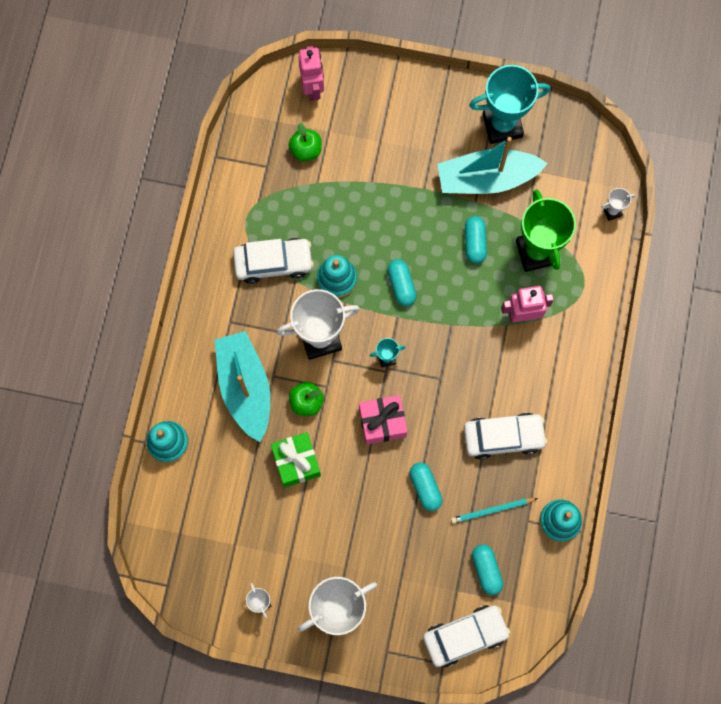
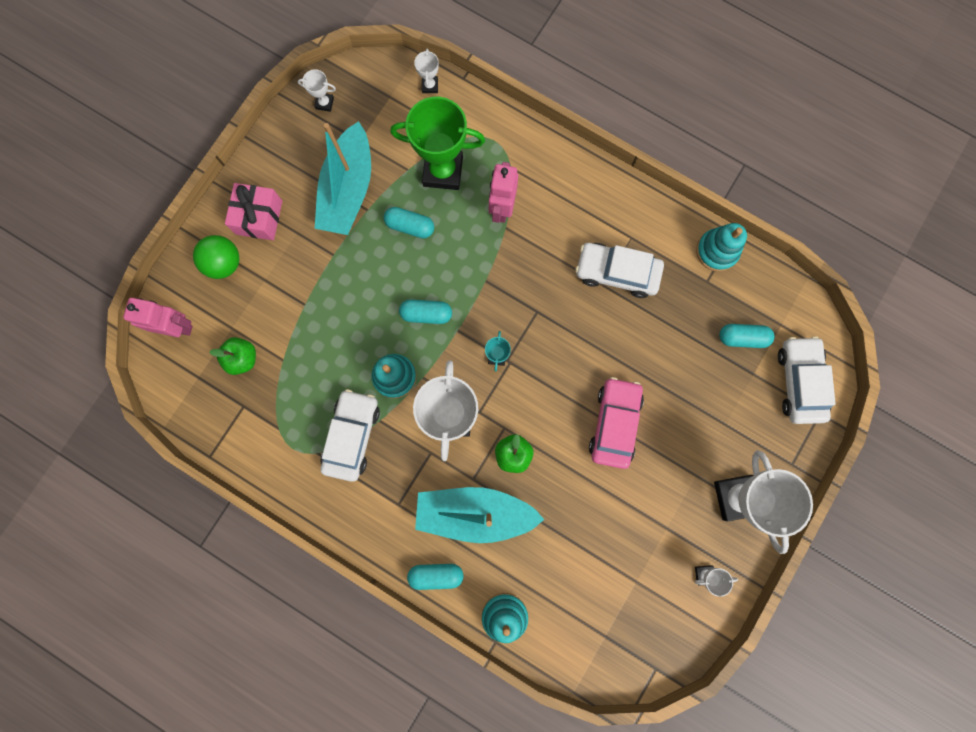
camera: 70 degrees left, 5 degrees up
green gift [271,432,321,487] -> none
pink gift [359,395,407,445] -> pink gift moved to [225,183,282,241]
turquoise capsule [410,463,442,511] -> turquoise capsule moved to [407,564,464,590]
turquoise pencil [451,498,538,524] -> none
white car [464,413,547,460] -> white car turned 90 degrees counterclockwise [575,243,664,298]
turquoise trophy [469,65,551,144] -> none
none -> green ball [193,235,239,279]
none -> white trophy [298,69,336,112]
none -> pink car [589,377,644,469]

